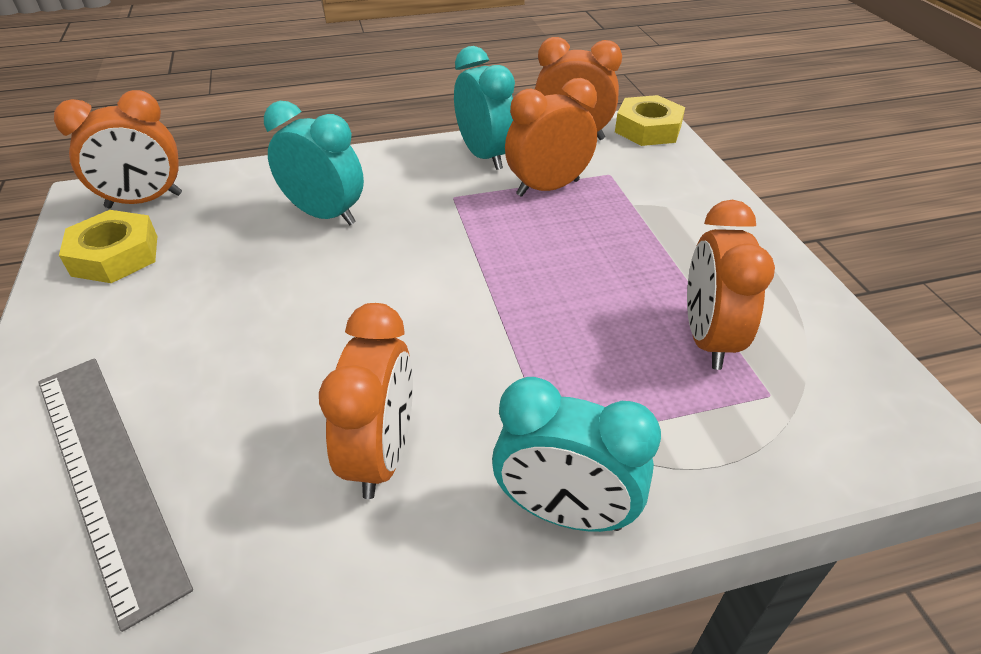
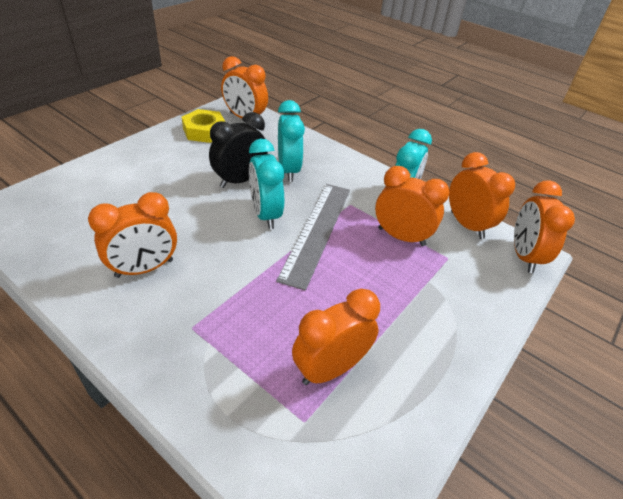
camera: 50 degrees right, 0 degrees up
grey ruler [38,358,193,632] -> grey ruler moved to [276,184,350,290]
turquoise clock [492,377,661,532] -> turquoise clock moved to [249,139,284,229]
yellow nut [615,95,685,146] -> orange clock [514,180,575,273]
none -> black clock [209,112,268,188]

